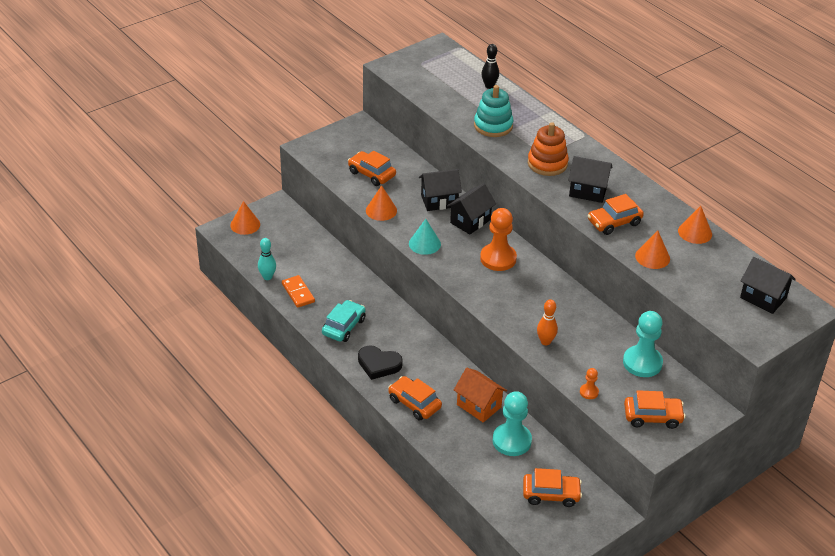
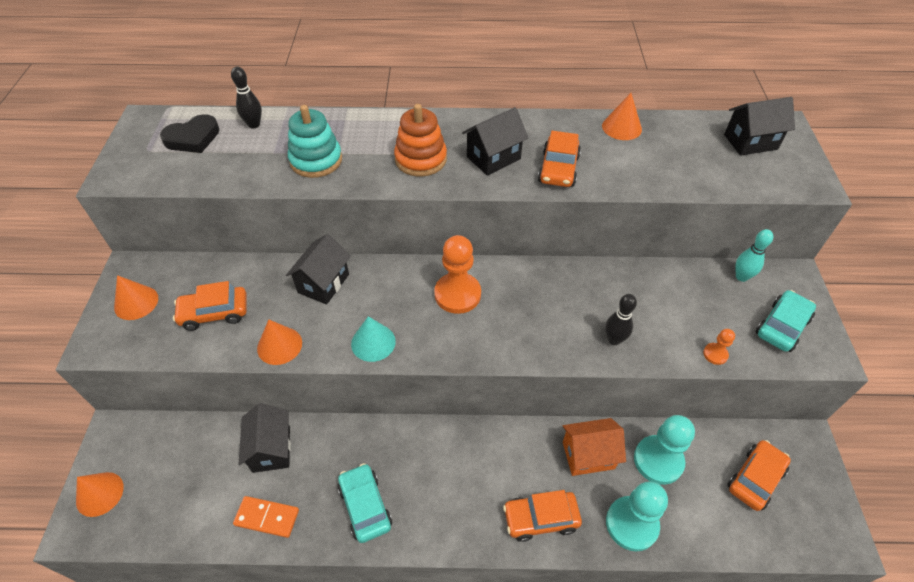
camera: 50 degrees left, 10 degrees up
turquoise bowling pin [258,238,276,280] -> turquoise bowling pin moved to [735,229,773,282]
black heart [358,345,403,380] -> black heart moved to [160,114,220,153]
black house [447,183,496,235] -> black house moved to [239,403,291,473]
orange bowling pin [537,299,558,345] -> black bowling pin [605,294,637,345]
turquoise pawn [623,311,663,377] -> turquoise pawn moved to [606,481,668,551]
orange car [624,390,686,429] -> turquoise car [756,290,816,352]
orange cone [635,230,670,269] -> orange cone moved to [114,275,158,320]

